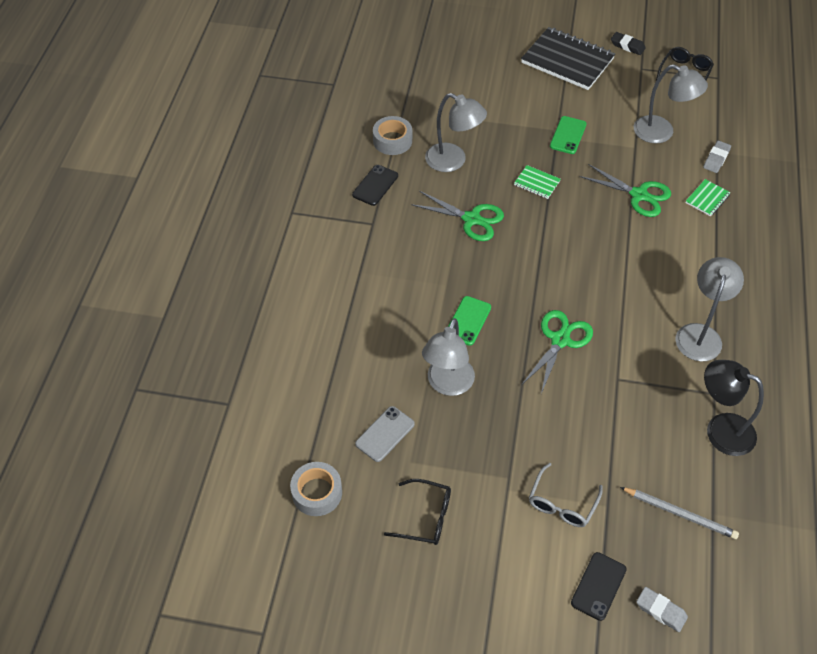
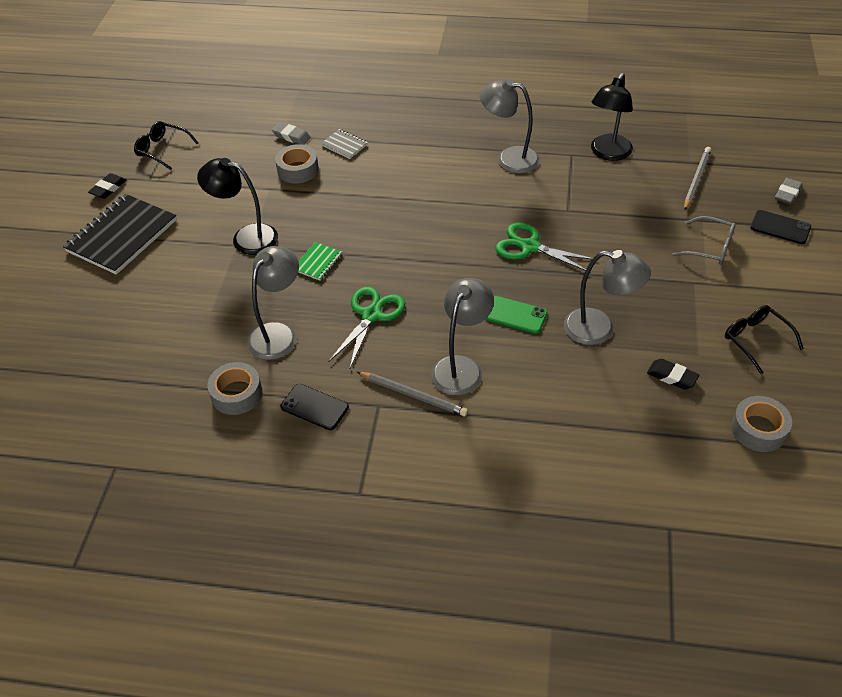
camera: 90 degrees left, 5 degrees down
grey phone [355,406,415,462] -> black eraser [647,359,699,390]
black glasses [384,479,451,545] -> black glasses turned 45 degrees counterclockwise [725,305,804,374]
green phone [550,116,587,154] -> black lamp [197,158,278,255]
green scissors [580,164,671,217] -> none
grey lamp [634,64,708,143] -> grey lamp moved to [431,278,494,396]
green notebook [685,179,731,216] -> grey notebook [321,129,368,159]
none -> grey tape [275,144,319,184]
none -> grey pencil [357,372,468,416]

